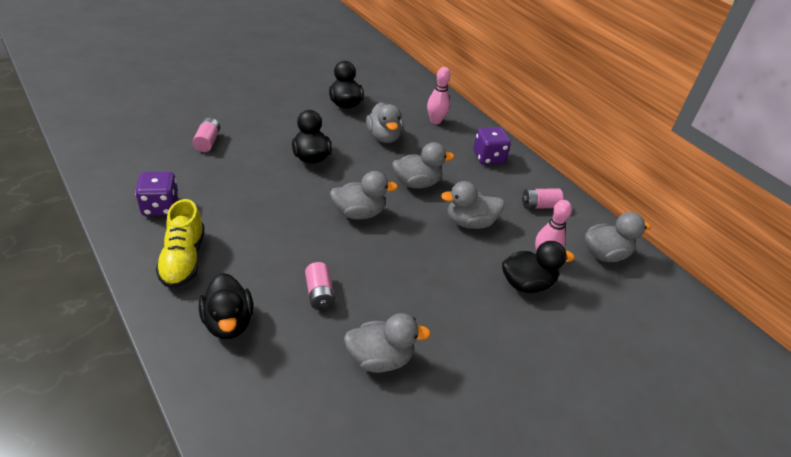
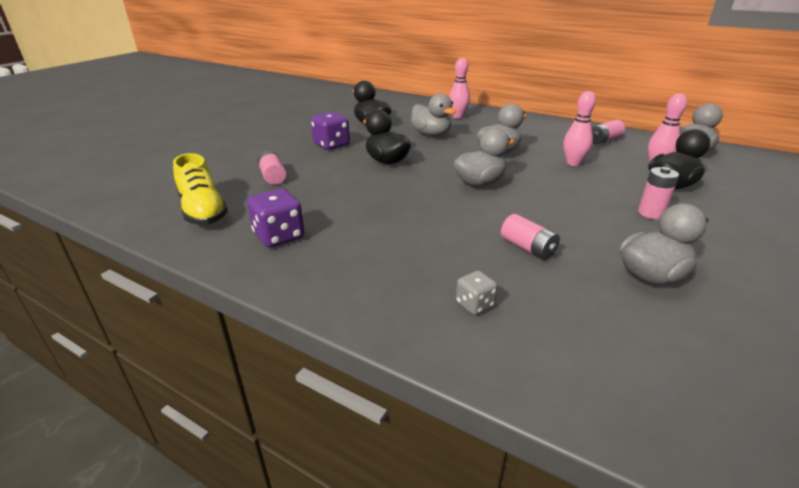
camera: 20 degrees left, 10 degrees down
yellow shoe [156,199,205,289] -> yellow shoe moved to [173,153,228,225]
black duck [199,273,253,339] -> grey dice [456,270,498,315]
grey duck [440,181,504,229] -> pink bowling pin [564,91,596,166]
purple dice [473,127,511,165] -> purple dice moved to [311,111,350,150]
none -> pink battery [638,167,679,219]

